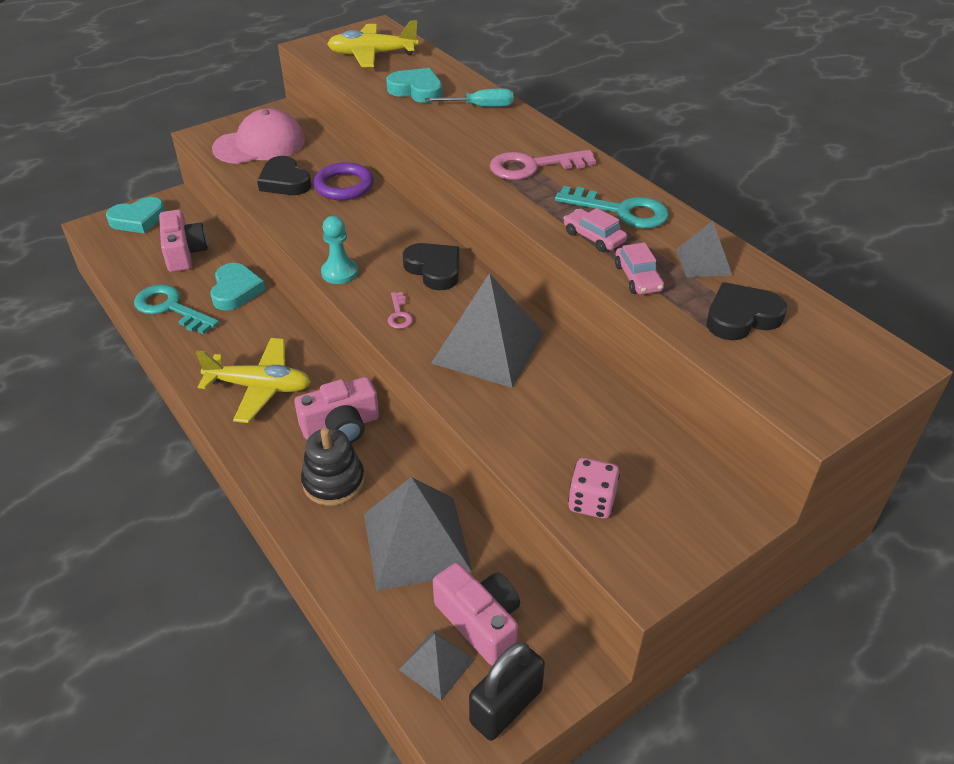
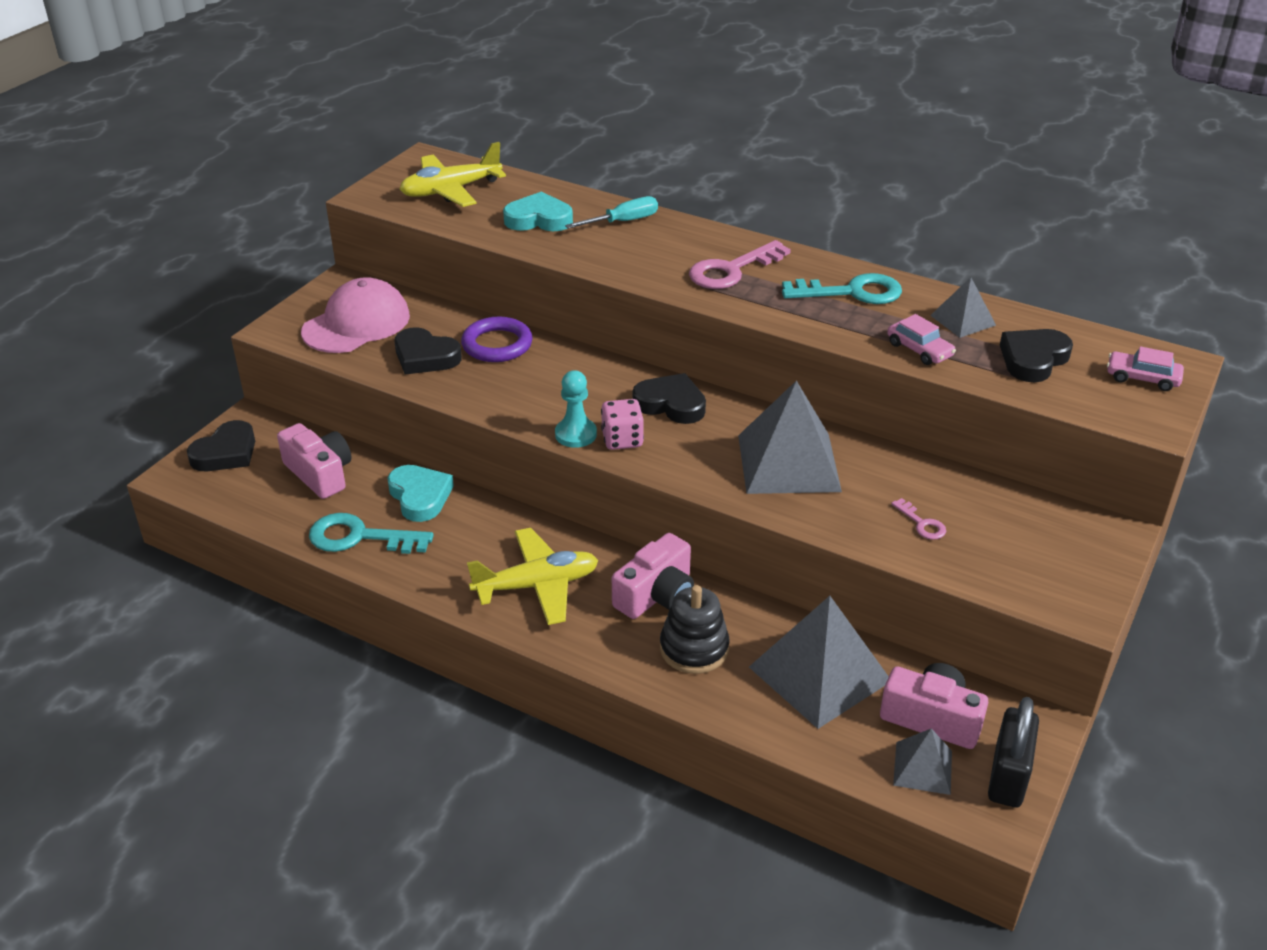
camera: 25 degrees left, 5 degrees down
turquoise heart [106,197,165,234] -> black heart [187,420,255,471]
pink key [388,292,413,329] -> pink key moved to [891,498,946,540]
pink car [564,208,627,252] -> pink car moved to [1107,346,1184,391]
pink dice [568,458,620,519] -> pink dice moved to [601,399,644,450]

